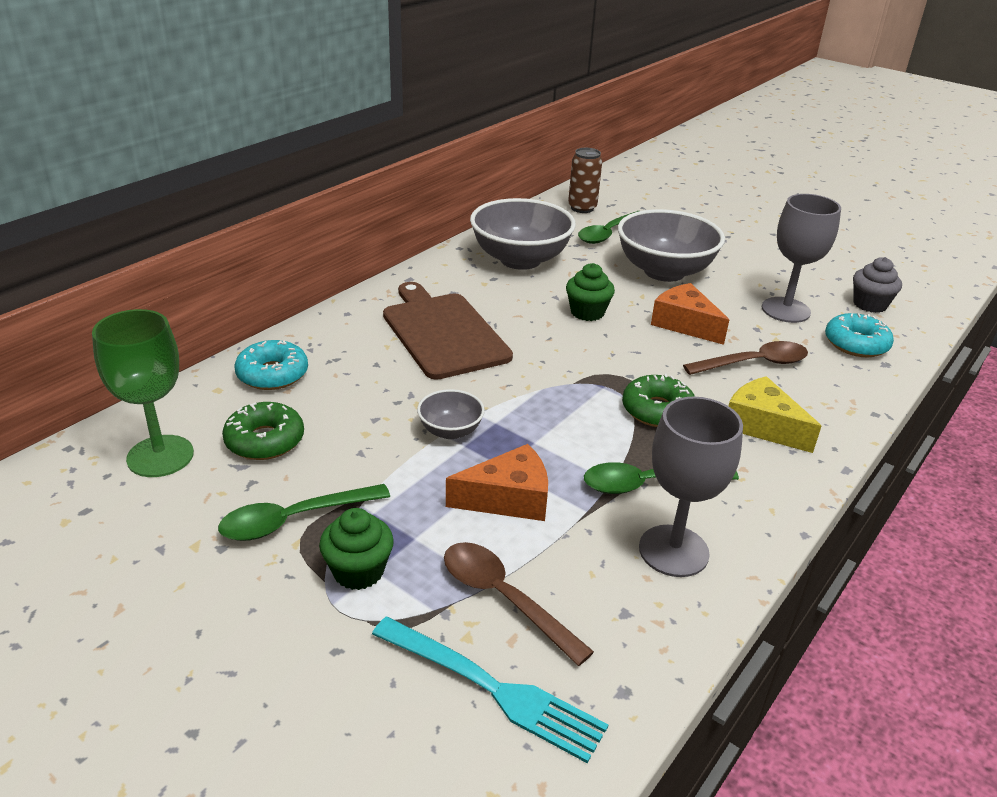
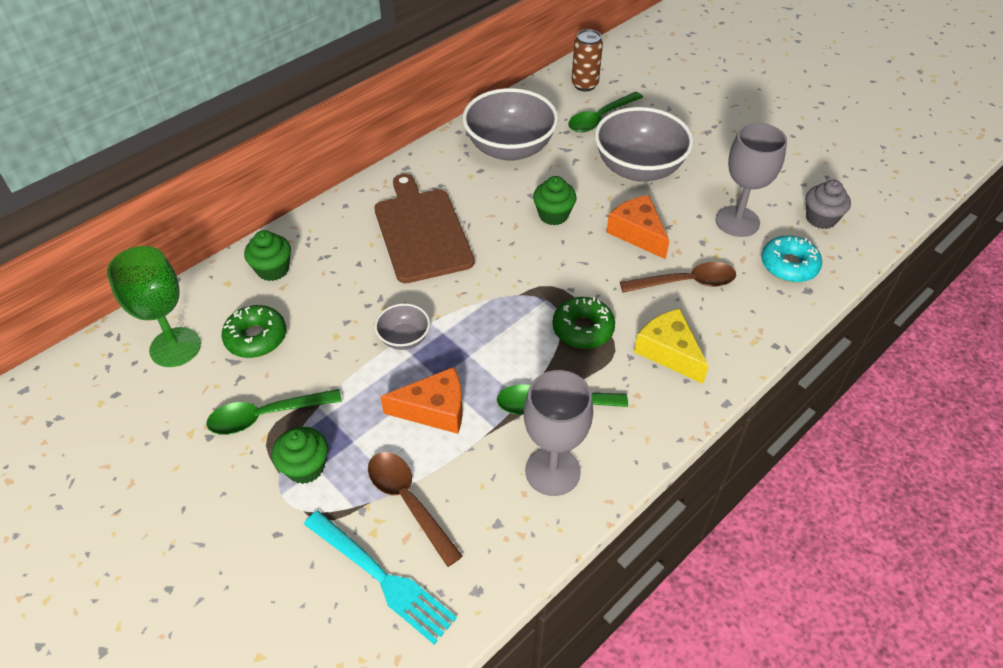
camera: 10 degrees right, 15 degrees up
turquoise donut [235,340,308,390] -> green cupcake [244,230,291,281]

